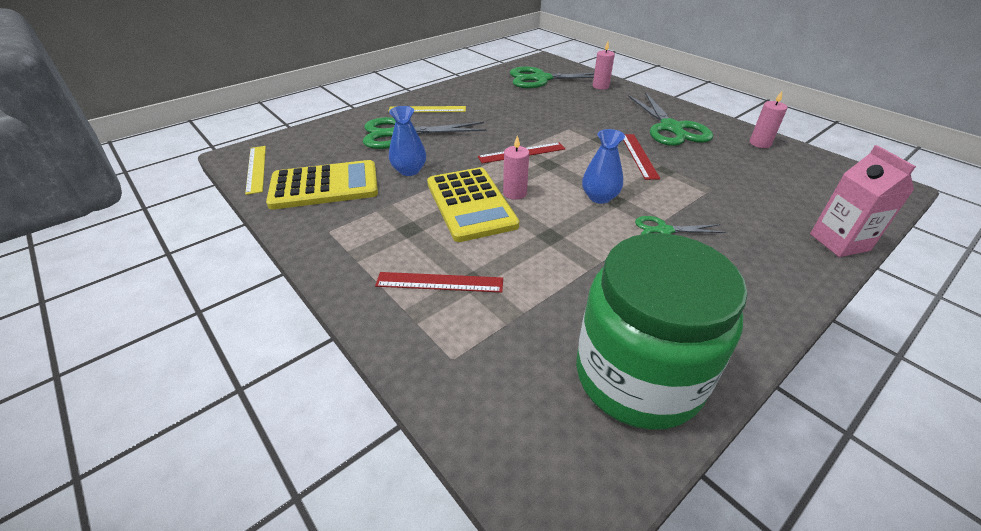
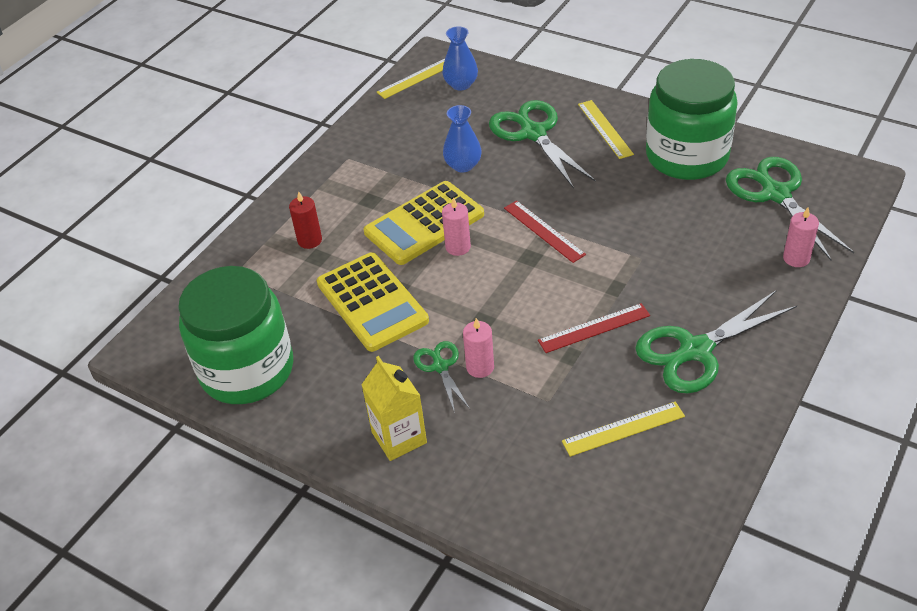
camera: 75 degrees right, 5 degrees up
yellow calculator [266,160,378,209] -> yellow calculator moved to [317,252,429,352]
red ruler [375,272,503,293] -> red candle [289,191,322,249]
blue vase [582,129,625,204] -> blue vase moved to [442,26,478,91]
pink candle [750,91,788,148] -> pink candle moved to [463,318,494,378]
pink carton [810,145,916,257] -> none
none -> yellow carton [361,356,427,461]
none -> yellow ruler [562,402,685,457]
none -> green jar [646,59,738,180]

